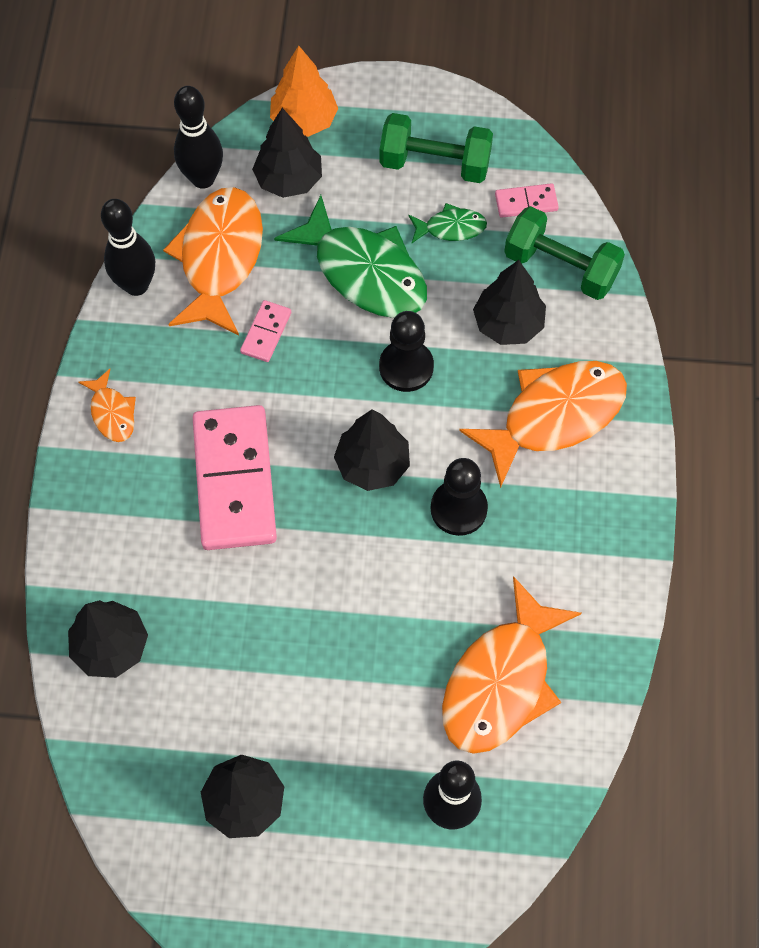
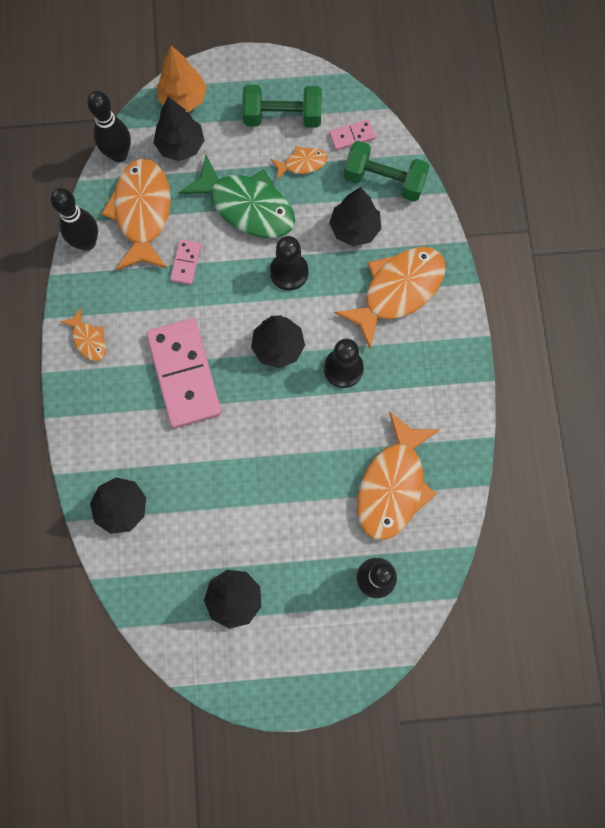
camera: 10 degrees left, 10 degrees up
green fish [408,203,487,243] -> orange fish [271,146,327,180]

